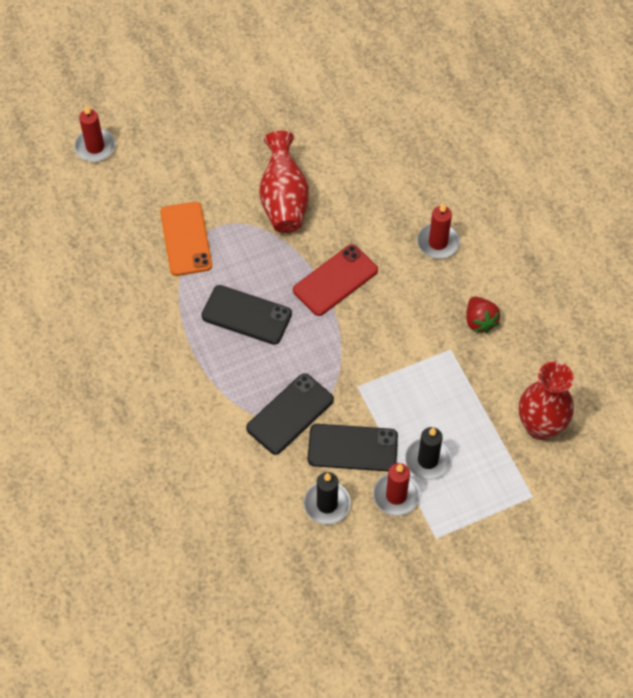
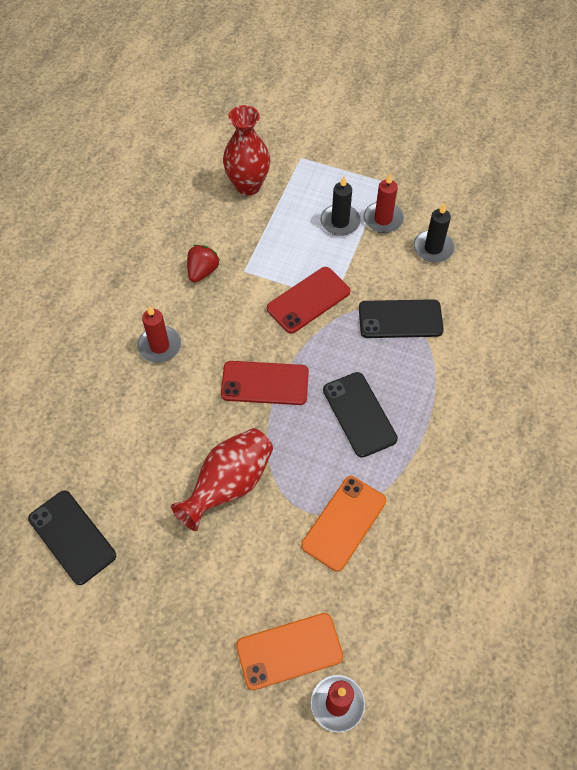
camera: 135 degrees left, 0 degrees up
black phone [308,424,398,471] -> black phone moved to [28,491,116,585]
none -> orange phone [236,613,344,690]
none -> red phone [267,267,350,334]

